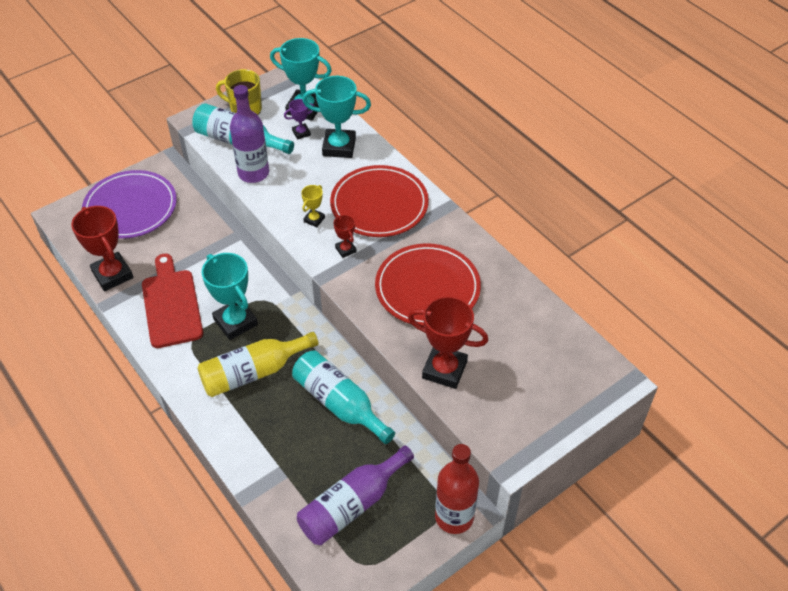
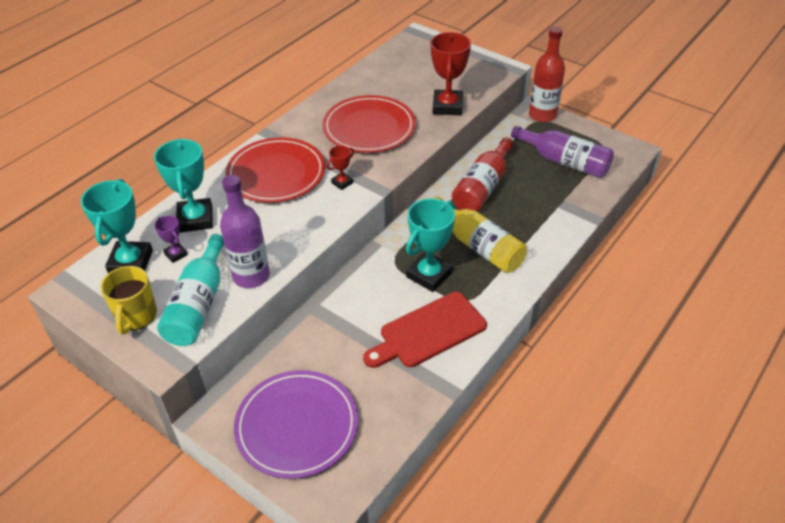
camera: 105 degrees left, 5 degrees down
red trophy [71,206,133,291] -> none
turquoise bottle [292,350,395,444] -> red bottle [452,137,513,211]
yellow trophy [301,185,325,227] -> none

